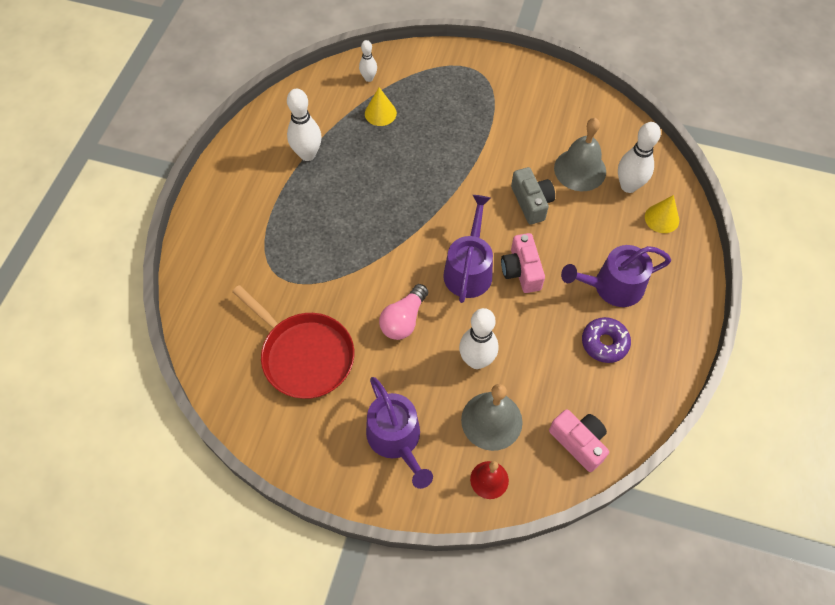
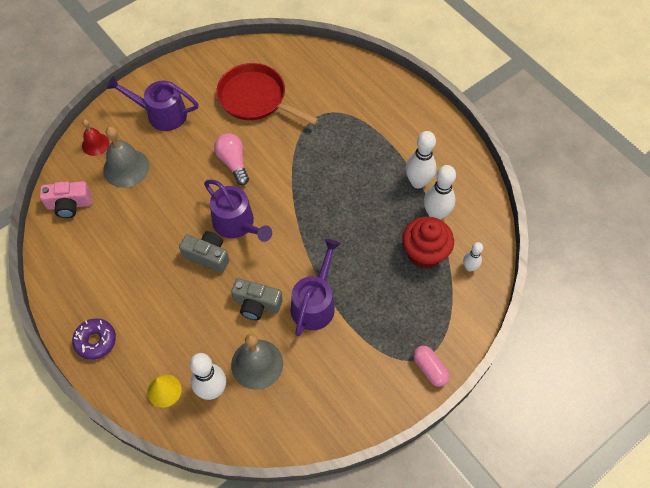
camera: 125 degrees right, 0 degrees up
red pan [232,285,354,399] -> red pan turned 45 degrees clockwise [216,63,318,125]
yellow cone [365,87,397,126] -> red cupcake [402,217,454,269]
white bowling pin [459,308,498,369] -> white bowling pin moved to [424,165,456,220]
pink camera [501,233,545,293] -> grey camera [179,231,229,273]
purple watering can [561,245,671,307] -> purple watering can moved to [291,239,341,336]
purple donut [582,317,631,363] -> purple donut moved to [72,319,116,360]
none -> pink capsule [413,346,450,387]

